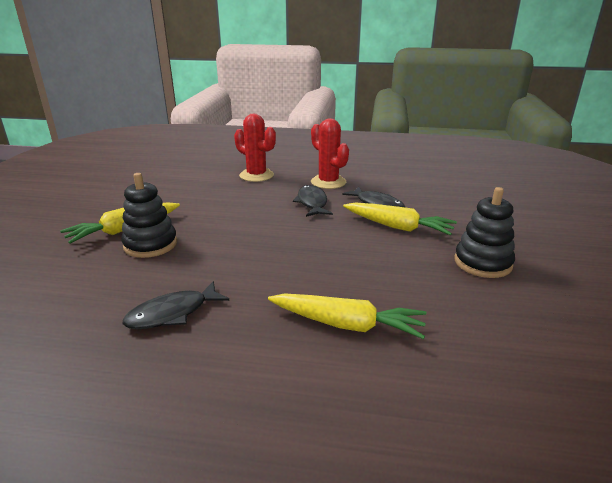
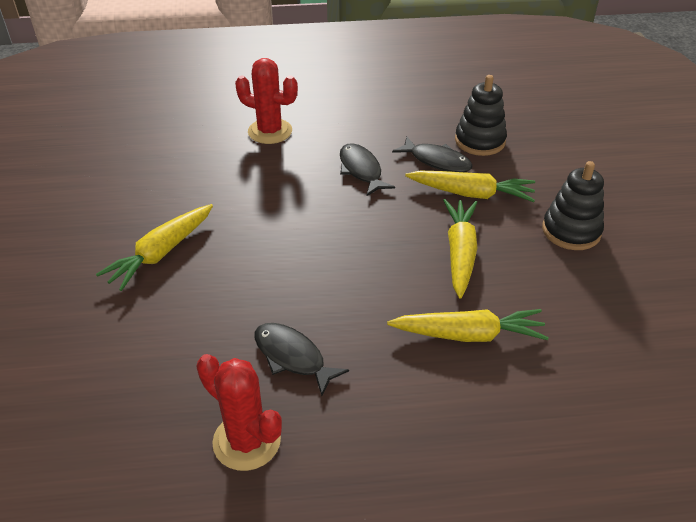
camera: 15 degrees left, 15 degrees up
black stacking toy [121,173,177,258] -> black stacking toy moved to [455,75,507,156]
black fish [123,281,229,329] -> black fish turned 90 degrees clockwise [254,323,349,396]
red cactus [311,118,349,189] -> red cactus moved to [196,354,282,471]
none -> yellow carrot [443,199,477,299]

